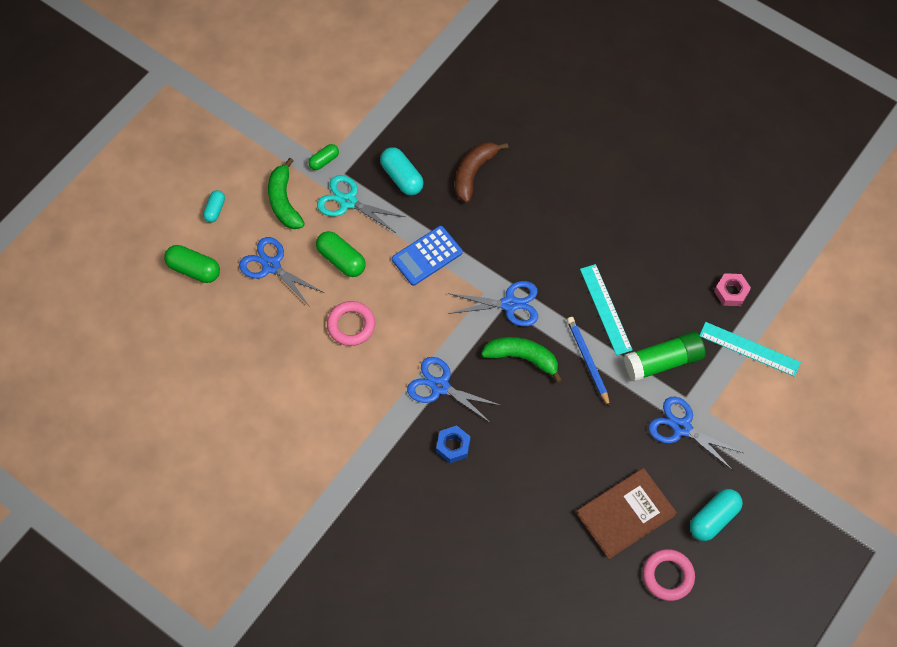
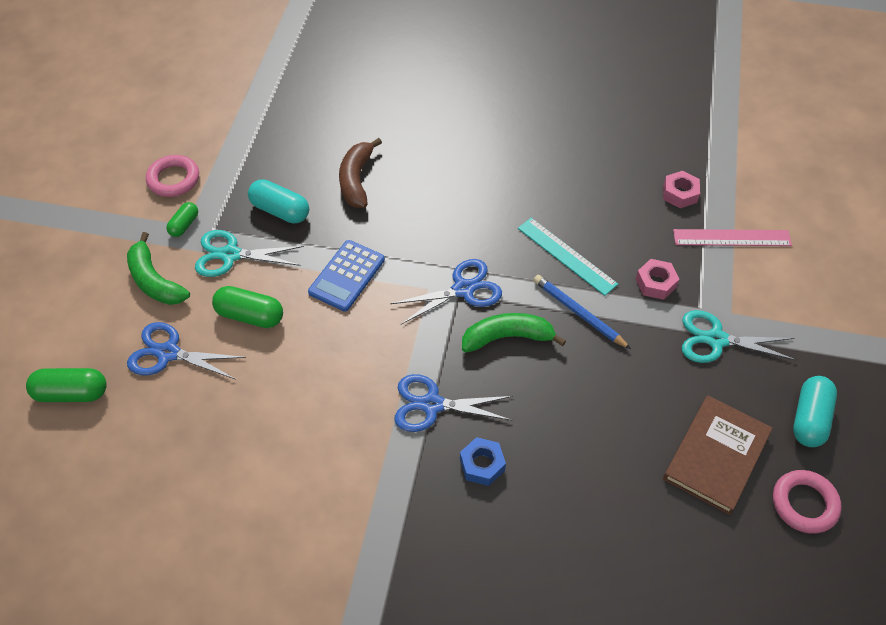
camera: 25 degrees left, 10 degrees down
turquoise capsule [203,190,225,223] -> none
pink ring [327,301,375,346] -> pink ring moved to [146,155,199,197]
green glue stick [624,332,706,382] -> pink nut [636,259,679,300]
blue scissors [649,397,743,470] -> turquoise scissors [682,310,796,363]
turquoise ruler [700,322,801,377] -> pink ruler [673,229,792,246]

